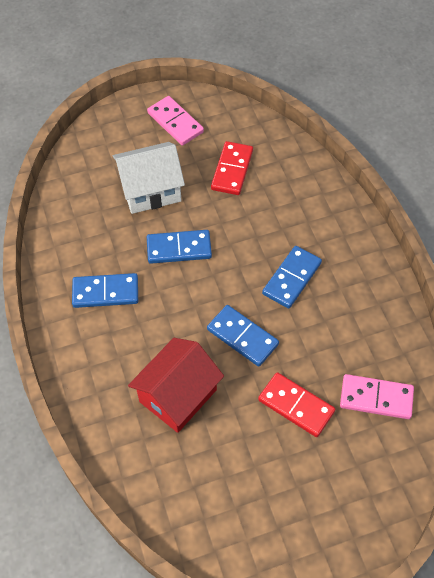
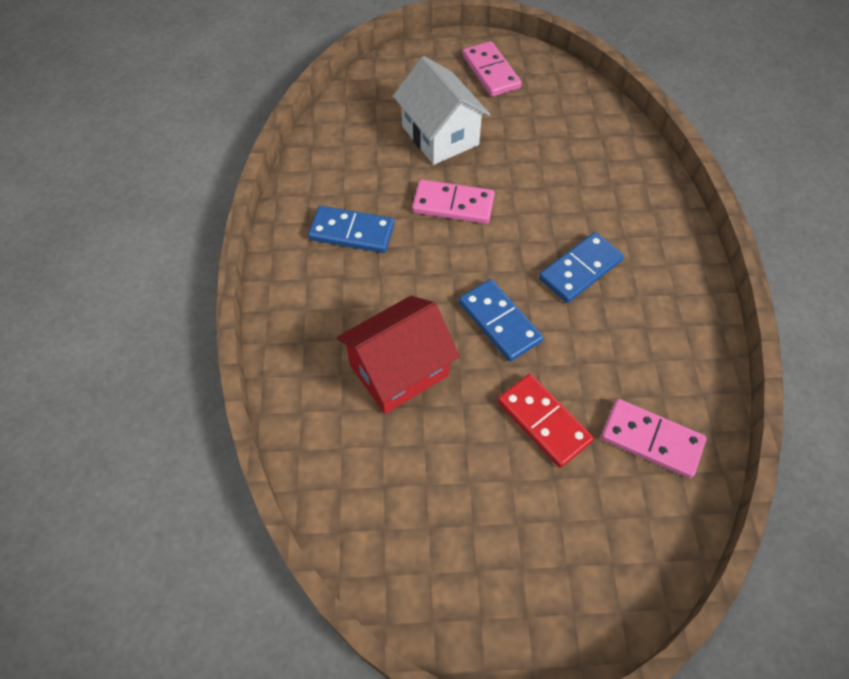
camera: 15 degrees right, 0 degrees up
white house [113,142,185,214] -> white house turned 60 degrees clockwise [393,56,490,165]
blue domino [147,230,212,264] -> pink domino [412,180,495,224]
red domino [211,141,253,195] -> none

